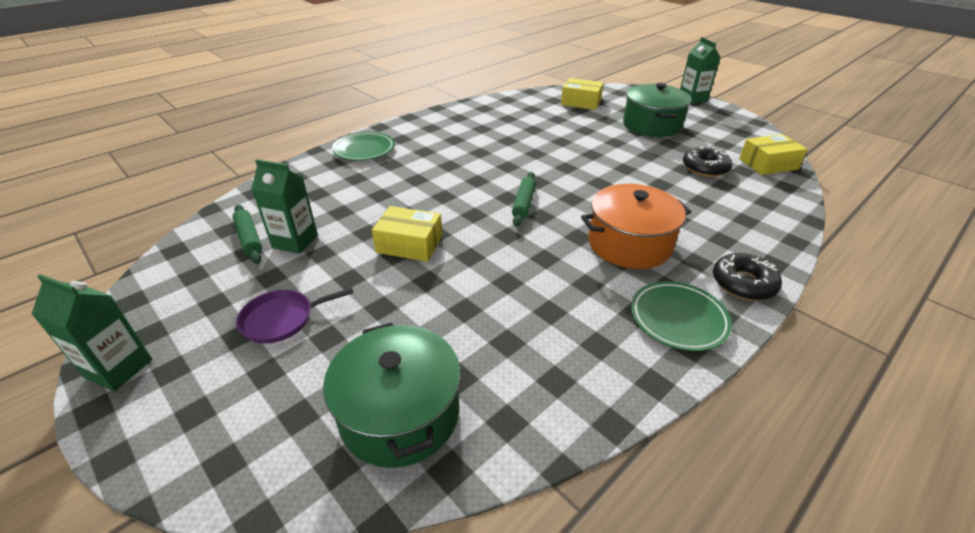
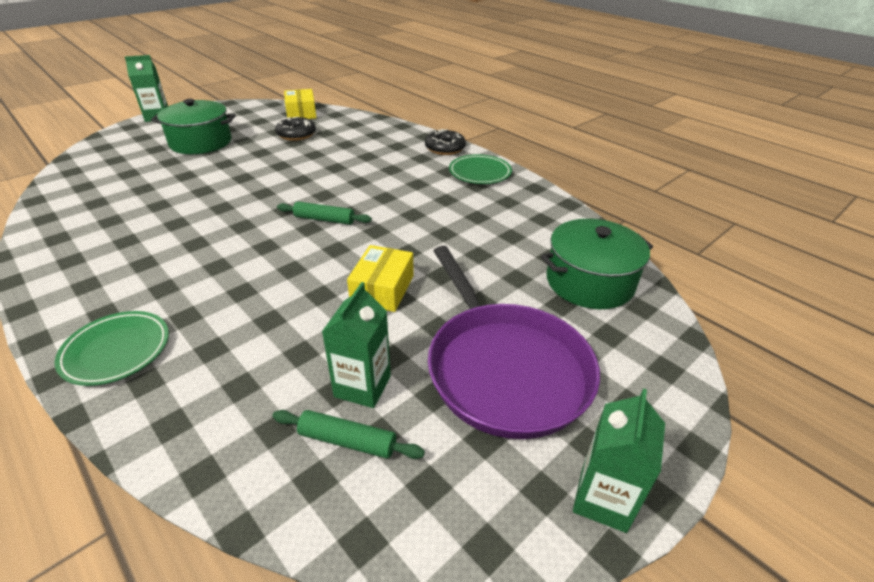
camera: 90 degrees left, 0 degrees up
green rolling pin [233,205,262,264] -> green rolling pin turned 45 degrees clockwise [272,410,425,459]
purple pan [236,288,354,344] -> purple pan [428,246,600,439], size x2.19
yellow box [561,78,604,110] -> none
orange pot [581,184,691,269] -> none

